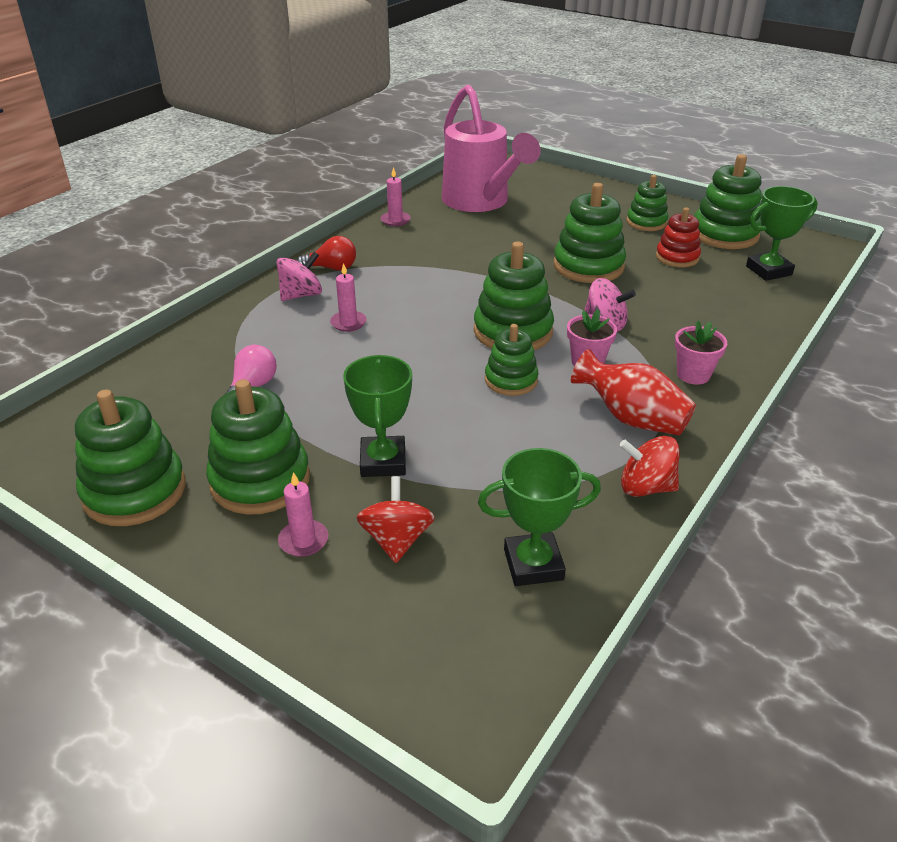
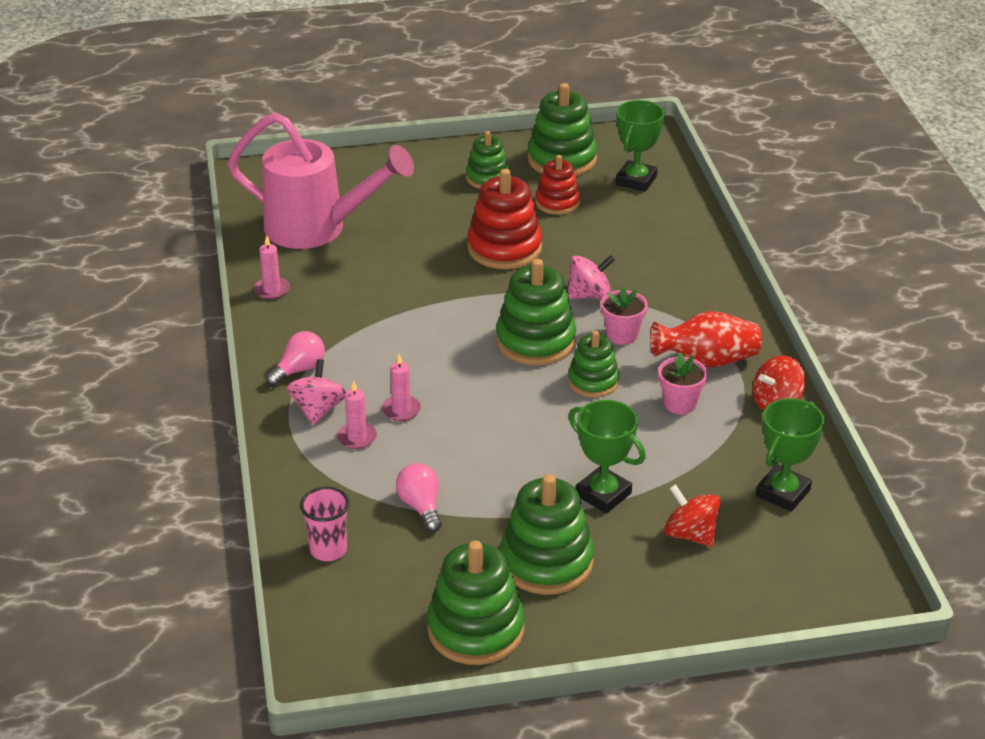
camera: 45 degrees left, 0 degrees up
pink candle [278,472,328,557] -> pink candle moved to [337,381,377,449]
red light bulb [297,236,356,270] -> pink light bulb [266,331,325,386]
green stacking toy [554,183,626,283] -> red stacking toy [467,169,542,269]
pink flower pot [675,321,727,384] -> pink flower pot moved to [658,352,708,414]
none -> pink cup [300,487,350,561]

